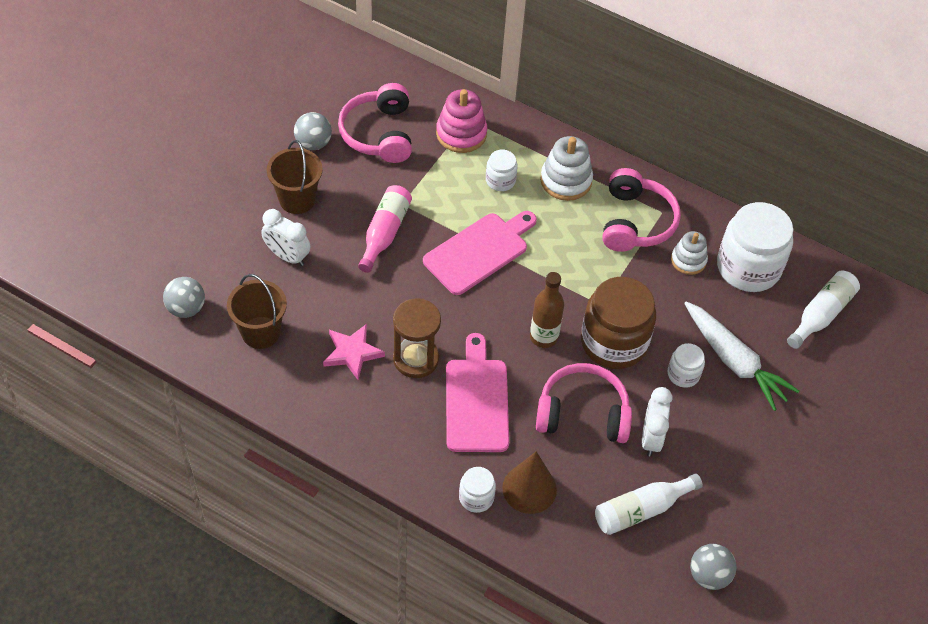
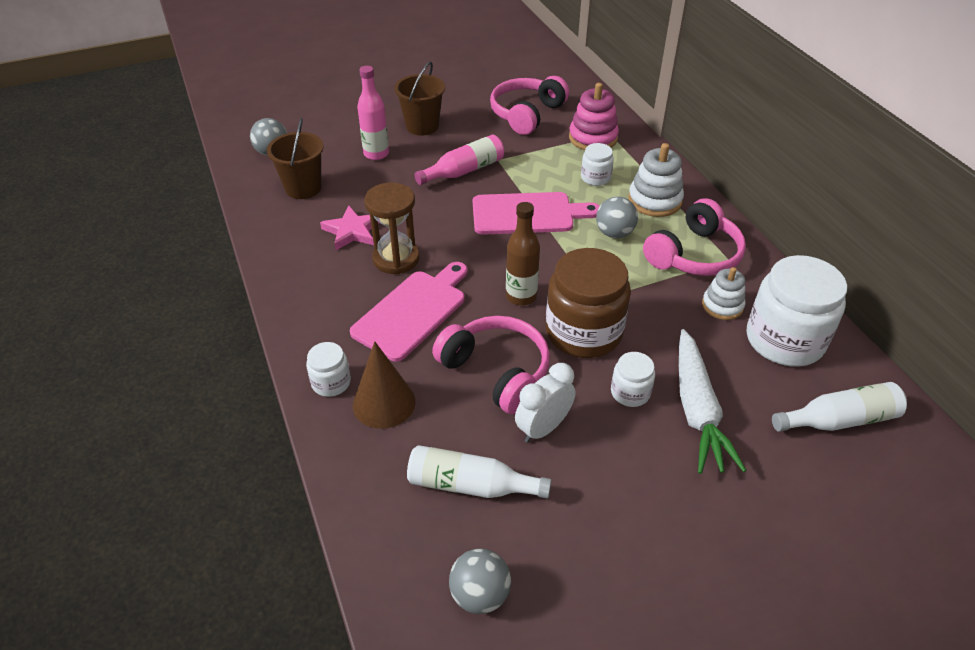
camera: 40 degrees right, 10 degrees down
white clock [261,209,310,266] -> pink bottle [357,66,389,160]
grey ball [294,112,332,150] -> grey ball moved to [596,196,638,238]

